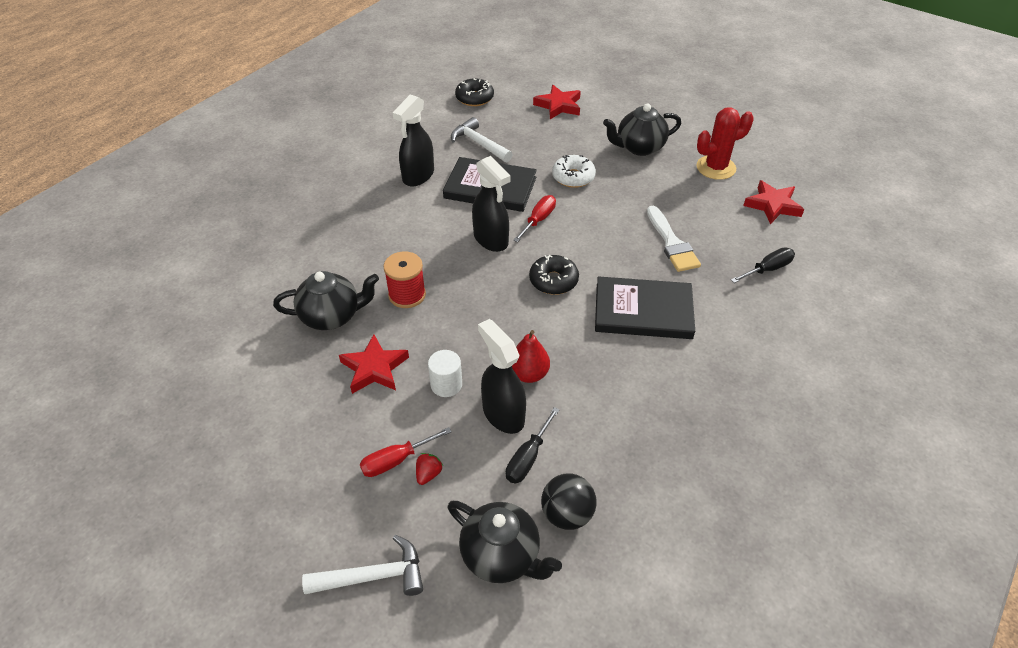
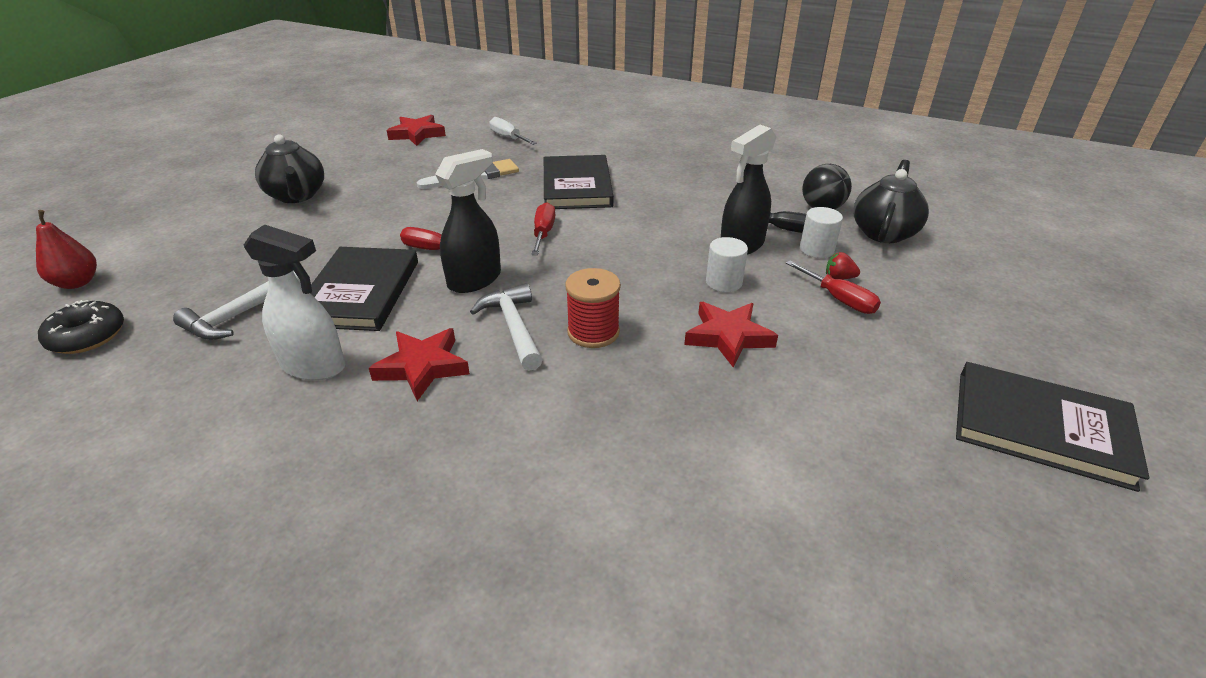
camera: 100 degrees left, 10 degrees down
black teapot [273,271,379,330] -> none
white hammer [302,535,423,596] -> white hammer moved to [470,283,543,371]
black spray bottle [392,95,434,186] -> white spray bottle [244,224,345,381]
red pear [512,330,550,383] -> red pear moved to [36,210,97,289]
black donut [529,255,579,295] -> red screwdriver [531,202,555,255]
red star [533,85,581,119] -> red star moved to [369,328,470,401]
white donut [552,155,596,188] -> none
red cactus [697,108,754,180] -> none
black screwdriver [731,247,795,283] -> white screwdriver [489,117,537,145]
none -> white cylinder [800,207,843,258]
none -> black book [956,362,1149,492]

